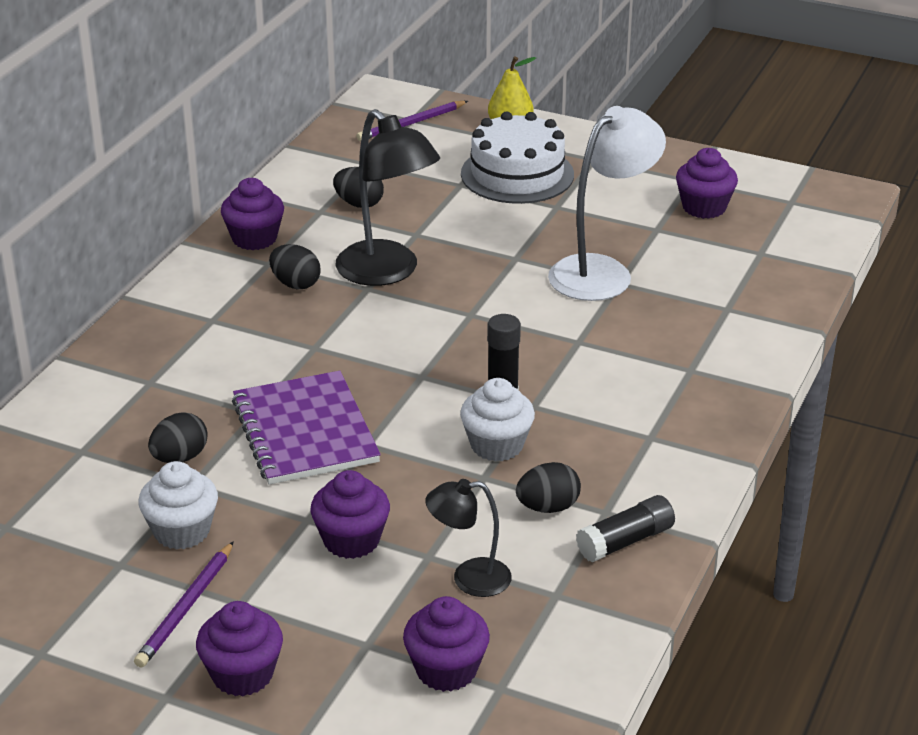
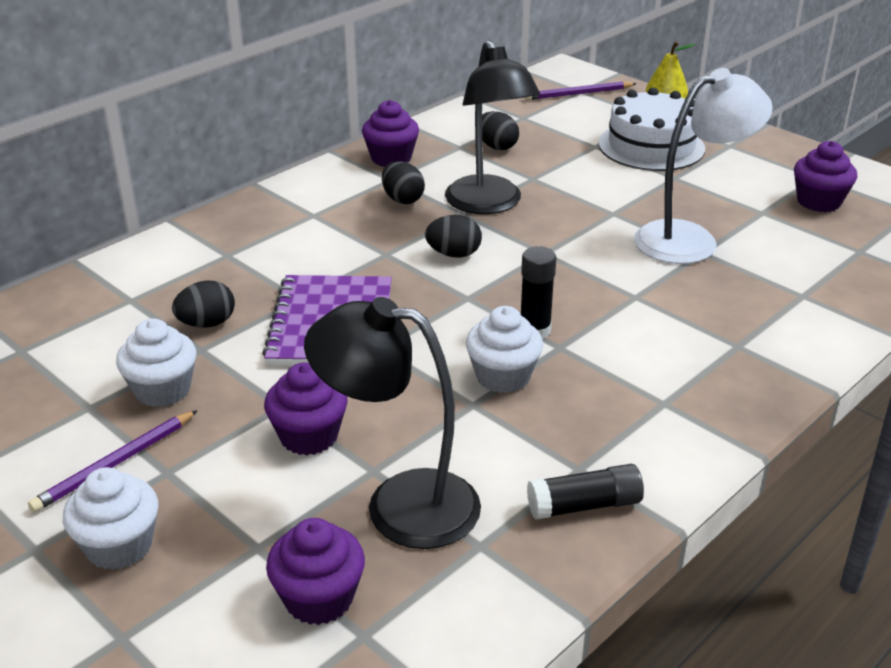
camera: 20 degrees right, 0 degrees up
purple cupcake [196,601,283,696] -> white cupcake [63,467,158,570]
black lamp [425,479,512,597] -> black lamp [304,297,481,549], size x1.78
black egg [516,462,581,513] -> black egg moved to [425,215,482,258]

